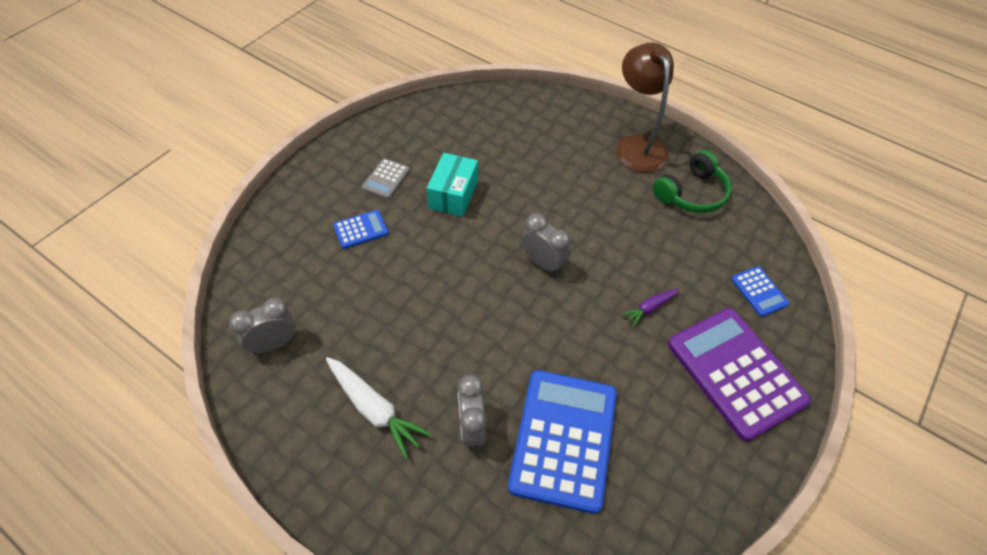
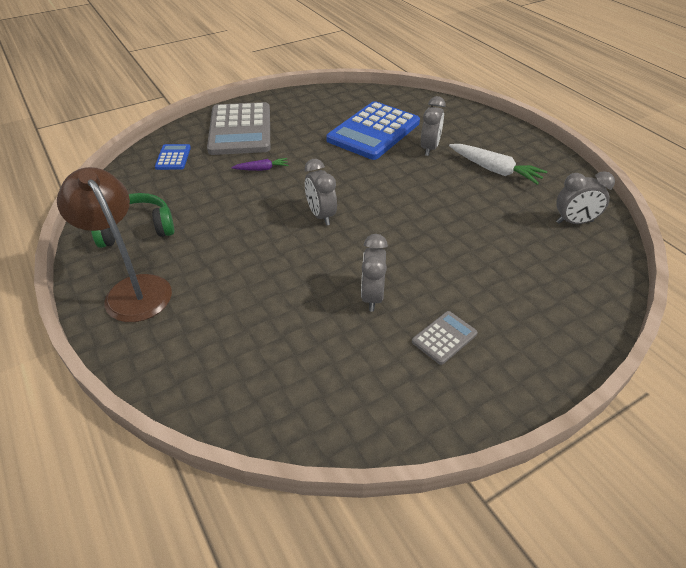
camera: 155 degrees left, 10 degrees down
white carrot [326,357,431,459] -> white carrot turned 150 degrees clockwise [449,144,547,185]
blue calculator [333,210,388,249] -> none
turquoise box [427,153,478,217] -> grey clock [361,234,388,312]
brown lamp [616,43,674,173] -> brown lamp turned 135 degrees clockwise [57,167,172,322]
purple calculator [668,308,811,442] -> grey calculator [207,102,270,155]

